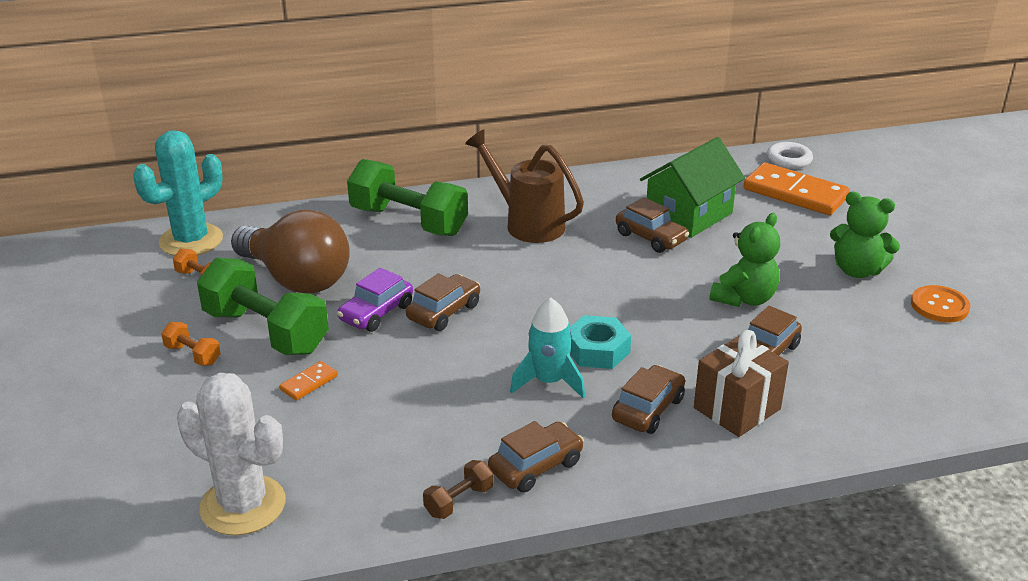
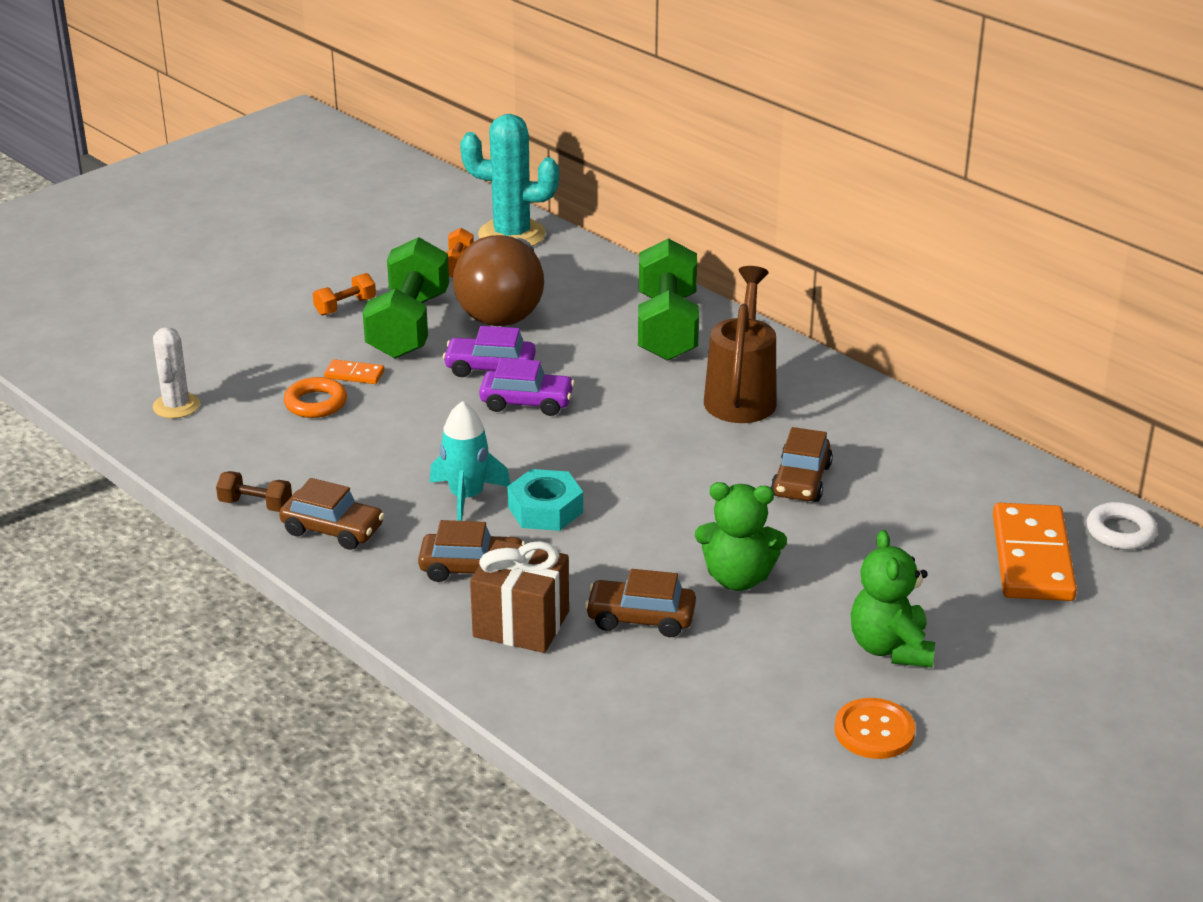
camera: 60 degrees right, 0 degrees up
orange dumbbell [161,322,221,366] -> orange dumbbell turned 45 degrees clockwise [313,273,376,316]
white cactus [177,373,286,536] -> white cactus [153,327,200,418], size x0.60
brown car [406,273,480,331] -> purple car [479,358,575,416]
green house [640,137,745,238] -> none
none -> orange ring [284,377,347,418]

